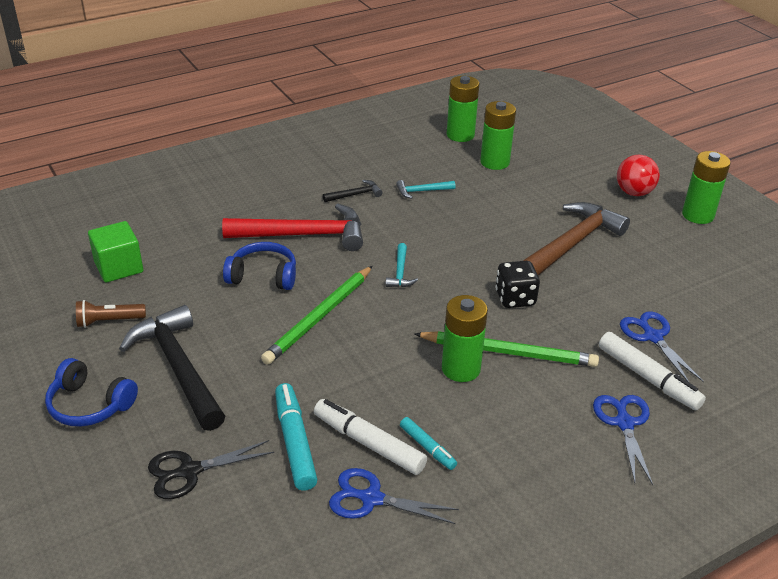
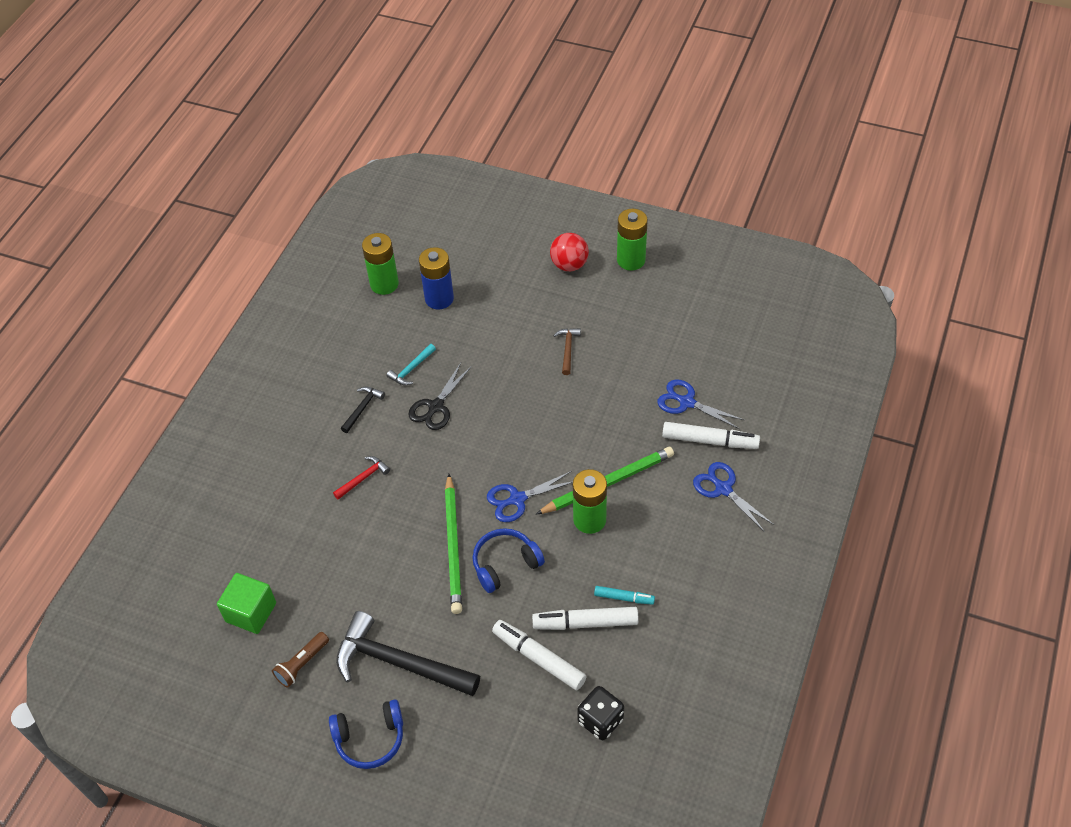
camera: 35 degrees left, 15 degrees up
black scissors [148,440,274,499] -> black scissors moved to [408,363,472,430]
red hammer [222,203,363,251] -> red hammer [333,456,390,500], size x0.45
blue headphones [223,242,296,290] -> blue headphones moved to [473,528,545,593]
turquoise marker [275,383,318,491] -> white marker [492,620,587,690]
blue scissors [329,468,459,524] -> blue scissors moved to [487,471,573,522]
turquoise hammer [386,243,418,287] -> none
green battery [480,101,516,170] -> blue battery [419,247,454,310]
black dice [495,261,540,308] -> black dice moved to [577,686,624,740]
brown hammer [523,202,630,276] -> brown hammer [553,328,581,375], size x0.45

